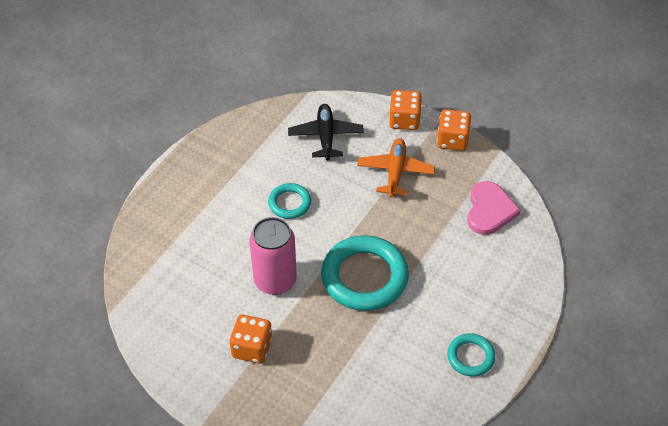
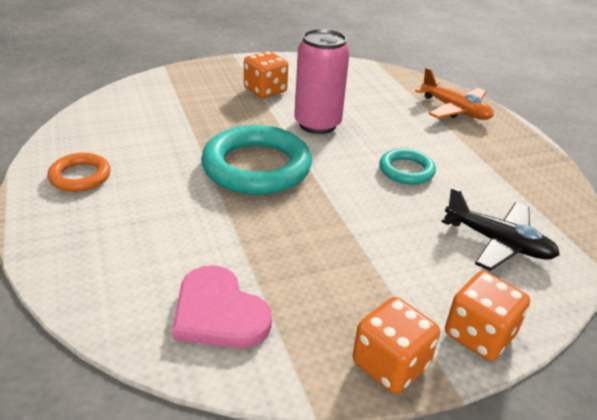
camera: 125 degrees right, 15 degrees down
orange plane [357,139,435,198] -> orange plane moved to [415,67,494,120]
turquoise ring [447,333,495,377] -> orange ring [47,153,111,192]

